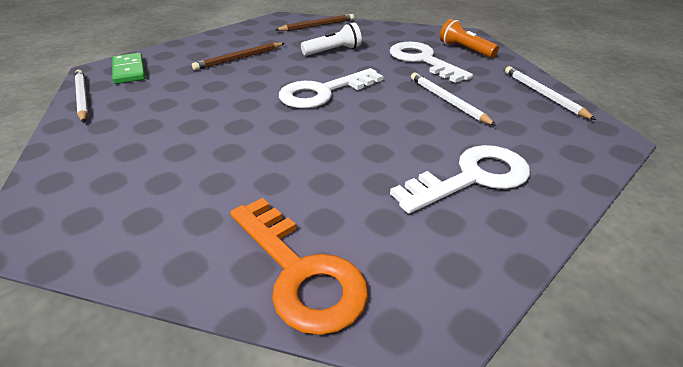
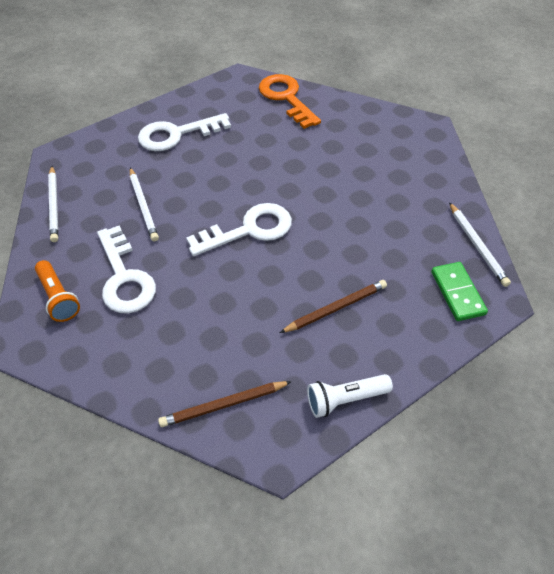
camera: 170 degrees left, 15 degrees up
white flashlight [301,22,362,56] -> white flashlight moved to [307,374,393,418]

